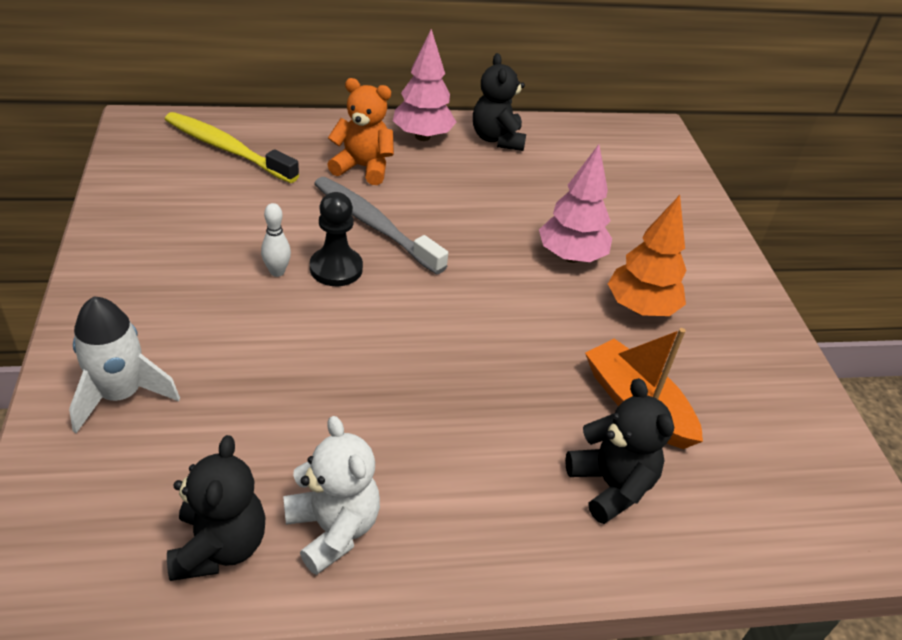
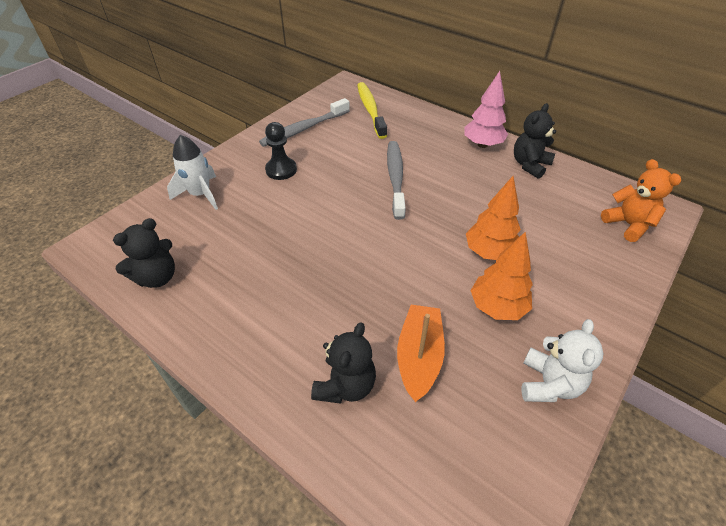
camera: 50 degrees right, 5 degrees up
white bowling pin [261,203,291,277] -> none
white teddy bear [283,416,380,575] -> white teddy bear moved to [521,319,603,402]
black pawn [310,192,363,286] -> black pawn moved to [265,122,297,180]
orange teddy bear [327,78,394,185] -> orange teddy bear moved to [601,159,681,242]
pink tree [539,144,612,263] -> orange tree [466,176,521,260]
none -> grey toothbrush [259,98,350,147]

